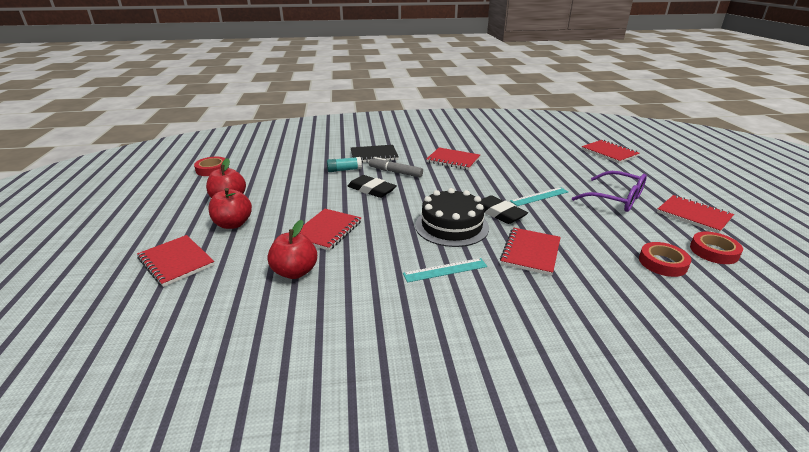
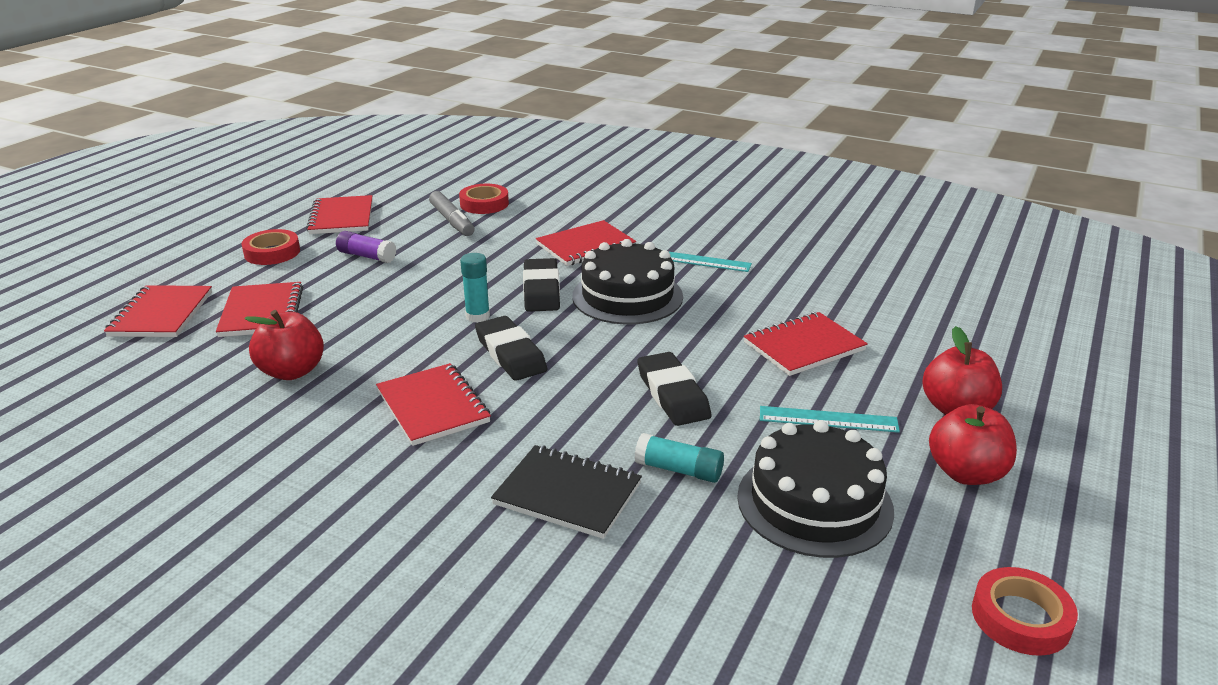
camera: 145 degrees left, 0 degrees up
red notebook [137,235,215,287] -> red notebook moved to [216,282,303,337]
red apple [267,220,317,279] -> red apple moved to [244,310,324,380]
grey marker [369,157,423,178] -> grey marker moved to [429,191,475,236]
turquoise ruler [510,187,568,206] -> turquoise ruler moved to [760,406,900,433]
purple glasses [572,171,647,212] -> purple glue stick [336,231,397,263]
red tape [690,232,743,264] -> red tape moved to [242,229,300,265]
none -> turquoise glue stick [460,253,490,323]
none -> black eraser [475,316,547,381]
none -> black cake [737,420,894,558]

